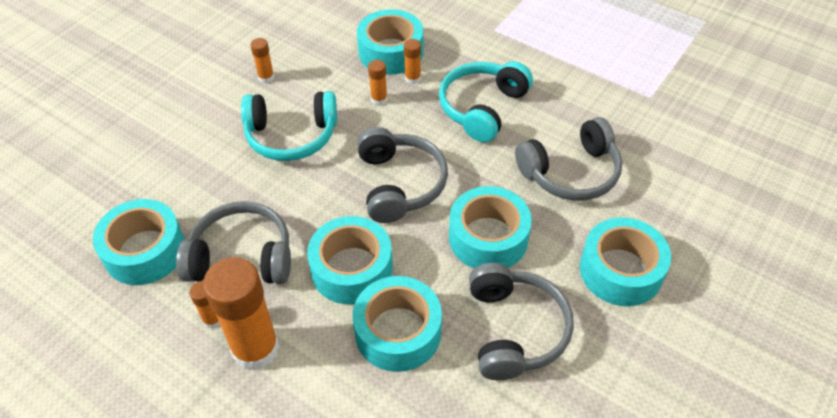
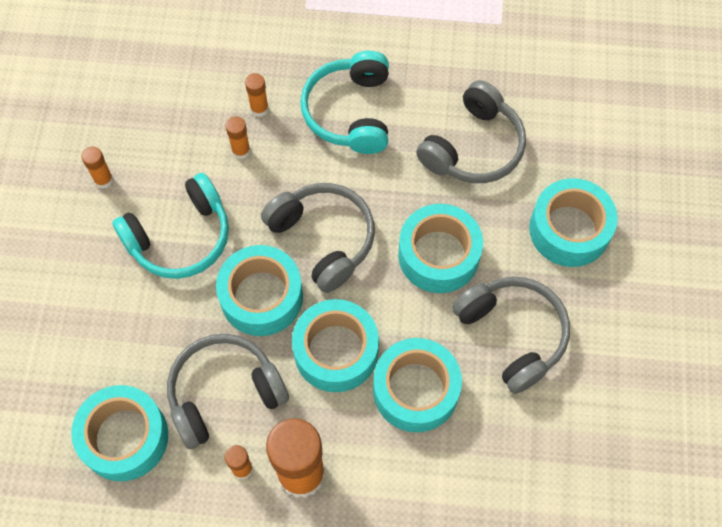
camera: 30 degrees left, 15 degrees up
turquoise tape [357,9,423,75] -> turquoise tape moved to [216,245,303,336]

